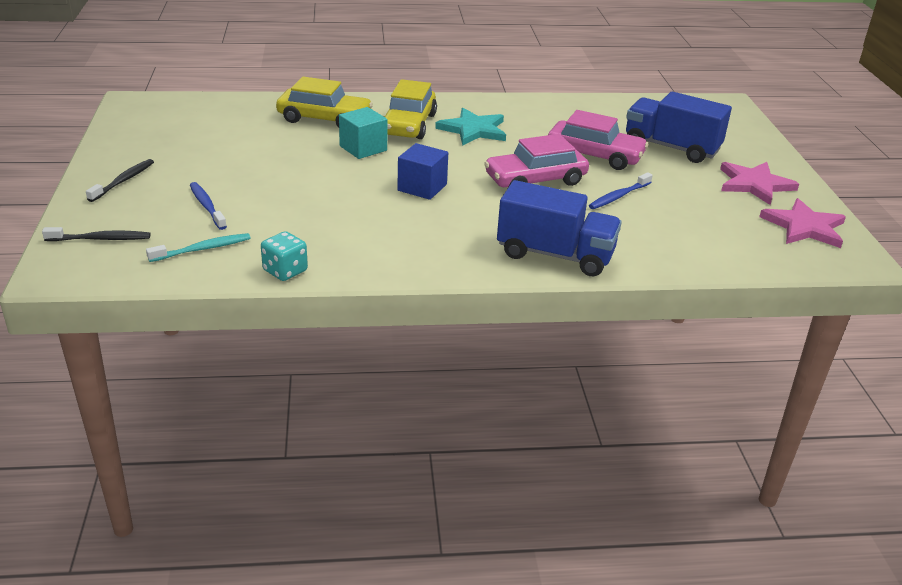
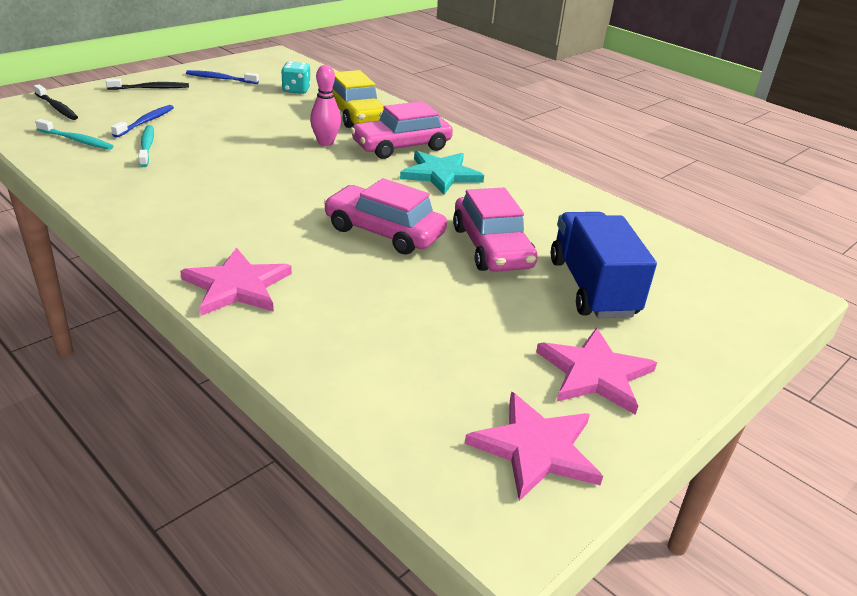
camera: 50 degrees right, 0 degrees up
turquoise dice [261,231,308,281] -> turquoise dice moved to [281,62,311,94]
turquoise cube [339,107,388,159] -> pink bowling pin [310,65,341,146]
yellow car [384,79,437,139] -> pink car [351,101,453,159]
blue cube [397,143,448,200] -> none
blue truck [497,180,622,276] -> pink star [180,248,292,316]
blue toothbrush [589,172,653,209] -> blue toothbrush moved to [186,70,259,84]
none -> turquoise toothbrush [138,125,154,167]

